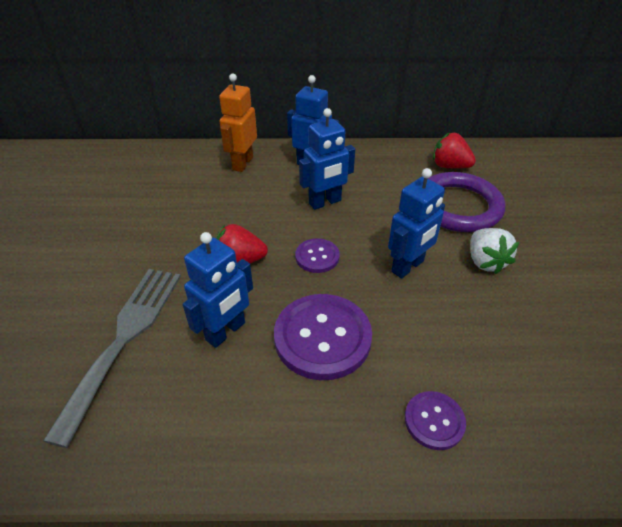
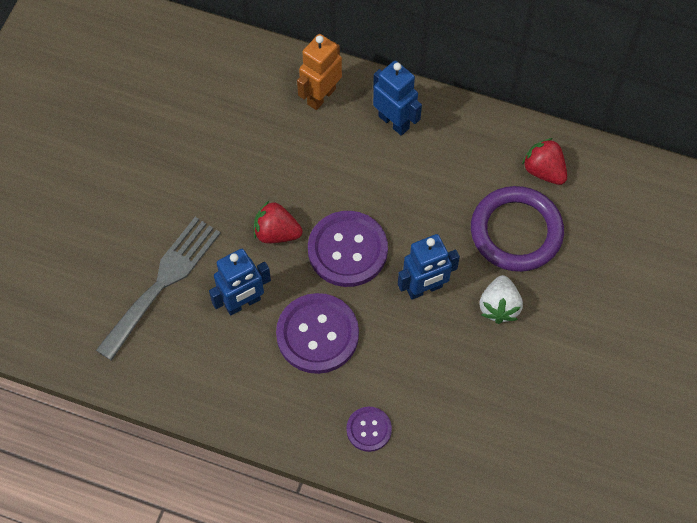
camera: 20 degrees right, 20 degrees up
purple button [295,238,340,273] -> purple button [308,211,388,287], size x1.88
blue robot [299,108,355,210] -> none

